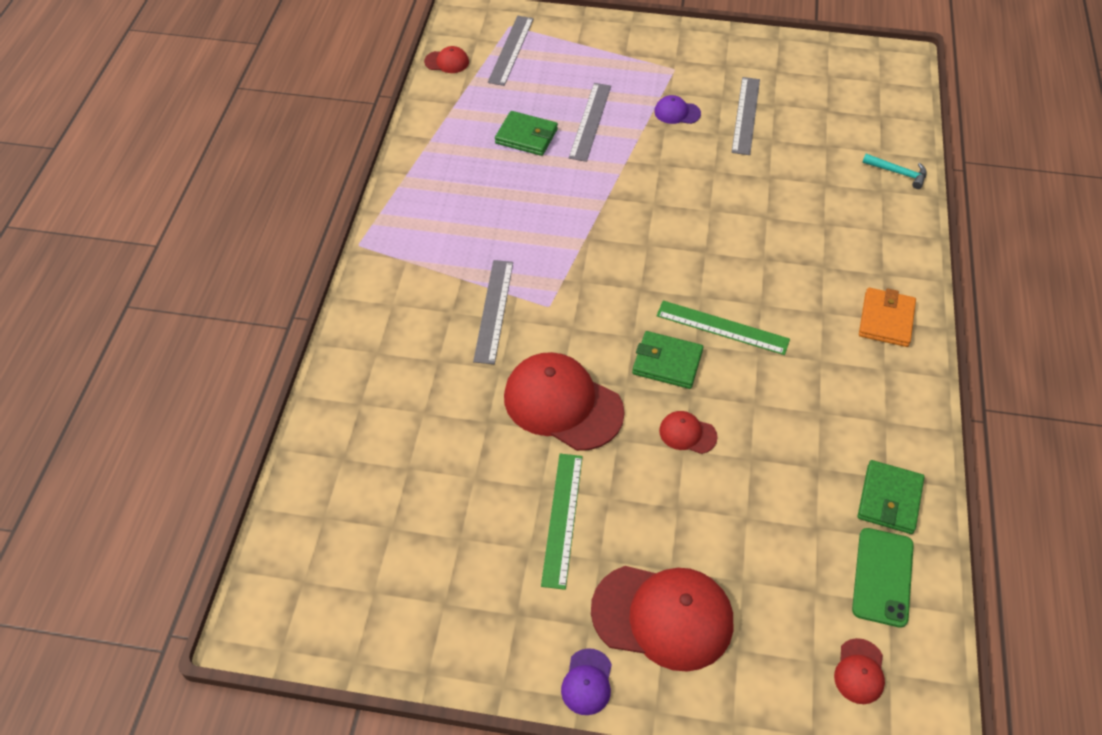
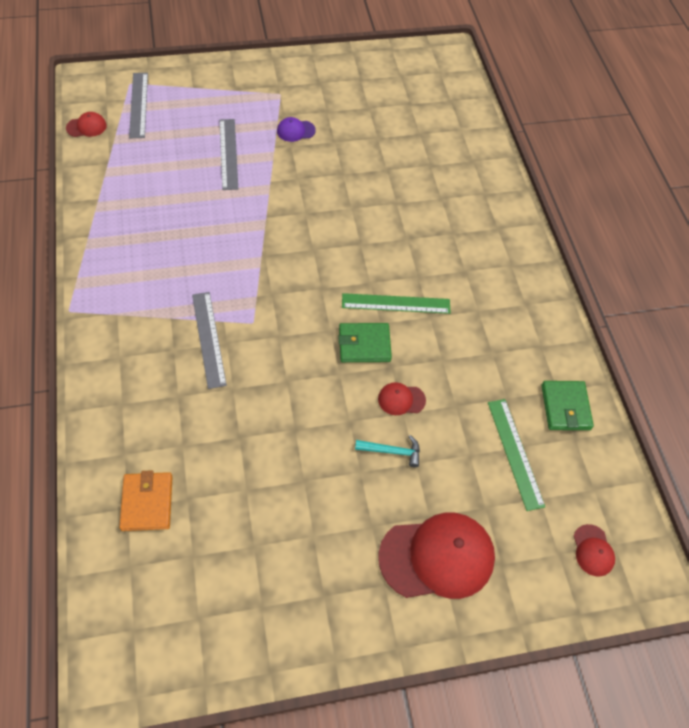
camera: 25 degrees left, 5 degrees up
green wallet [495,111,558,156] -> none
red cap [504,352,625,451] -> none
green ruler [541,454,583,590] -> green ruler moved to [488,399,545,511]
purple cap [561,648,612,715] -> none
grey ruler [731,77,760,155] -> none
green phone [852,528,914,628] -> none
orange wallet [859,288,916,347] -> orange wallet moved to [119,470,172,531]
turquoise hammer [862,154,927,189] -> turquoise hammer moved to [355,435,420,467]

